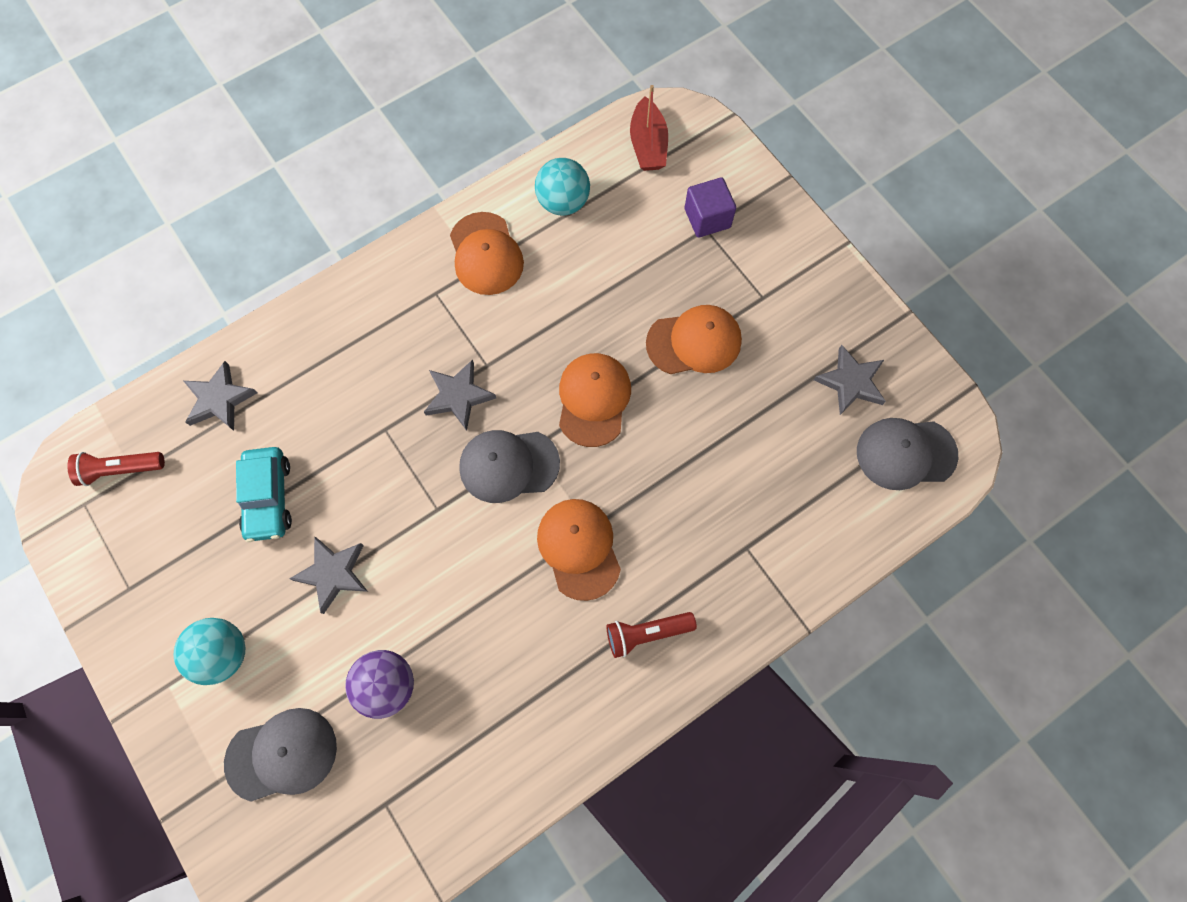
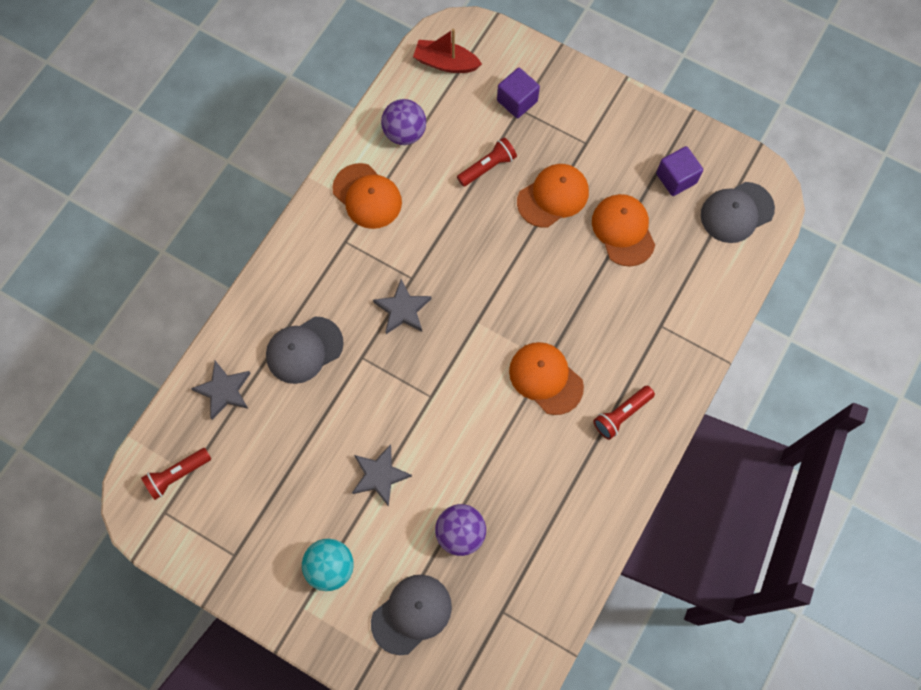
camera: 25 degrees left, 0 degrees up
turquoise car [236,447,292,542] -> none
grey cap [459,430,560,503] -> grey cap moved to [266,317,344,384]
turquoise ball [535,158,590,215] -> purple ball [381,99,426,145]
orange cap [559,353,631,447] -> orange cap moved to [592,194,655,267]
red boat [630,85,668,171] -> red boat turned 135 degrees clockwise [413,29,482,73]
grey star [814,345,886,415] -> purple cube [656,146,703,196]
none -> red flashlight [457,137,517,187]

